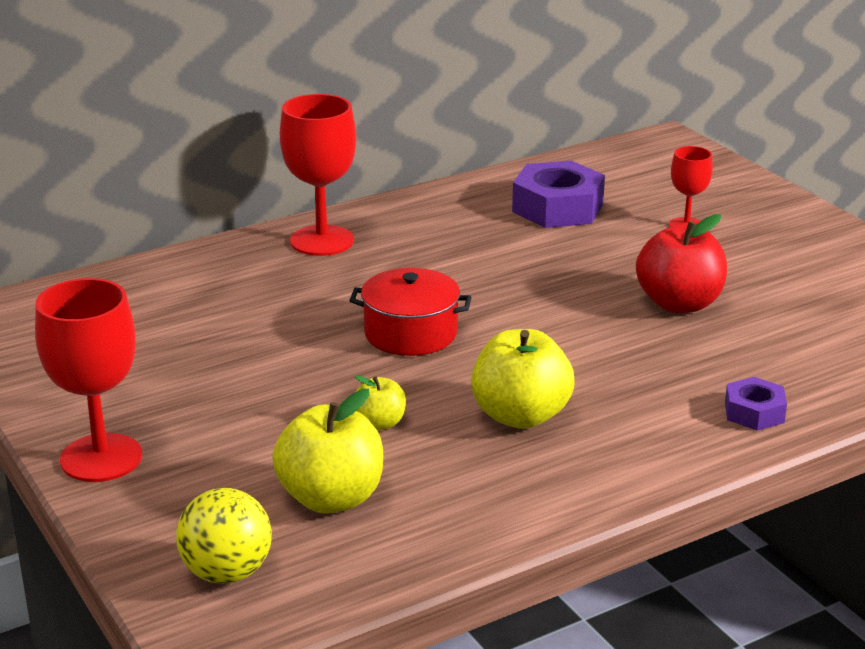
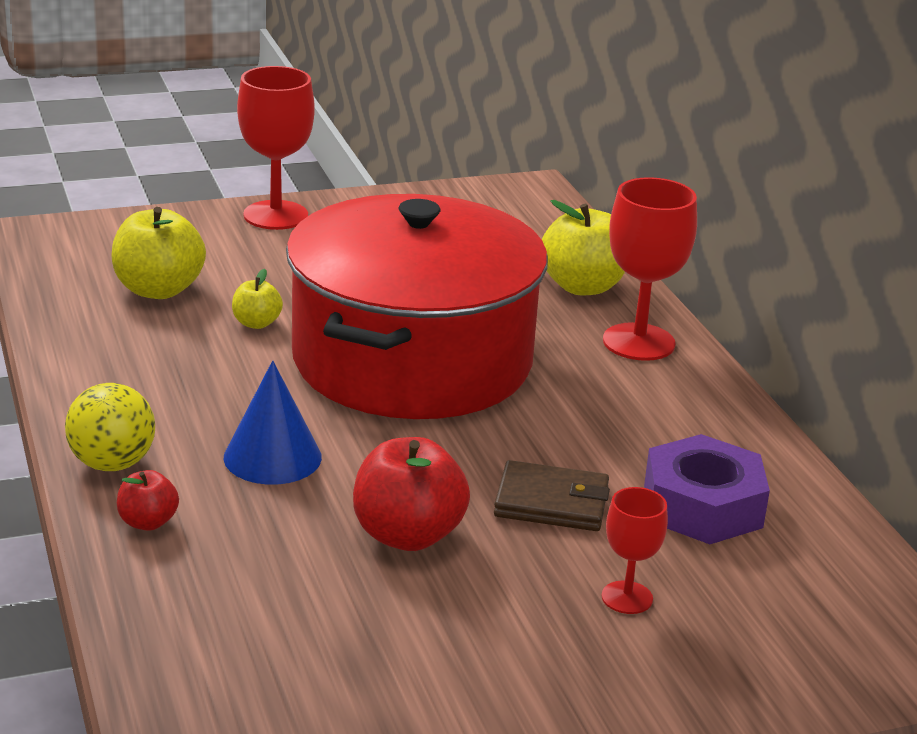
camera: 100 degrees right, 0 degrees up
yellow ball [176,488,272,584] -> yellow ball moved to [65,383,155,471]
red pot [349,268,472,356] -> red pot [286,194,548,419], size x2.45
yellow apple [471,329,575,429] -> yellow apple moved to [542,200,625,295]
purple nut [725,377,787,431] -> red apple [117,470,179,531]
none -> blue cone [224,361,322,485]
none -> brown wallet [494,460,610,531]

